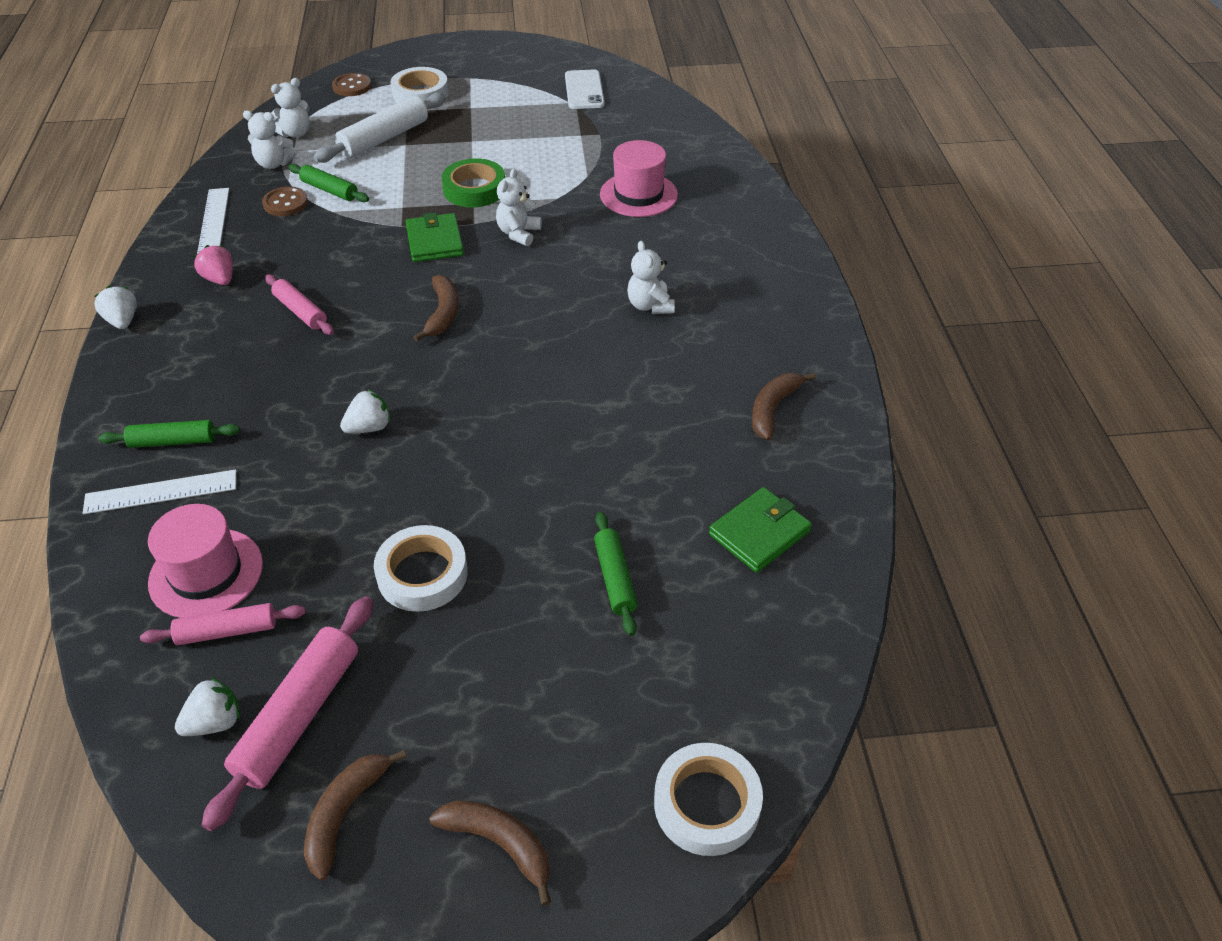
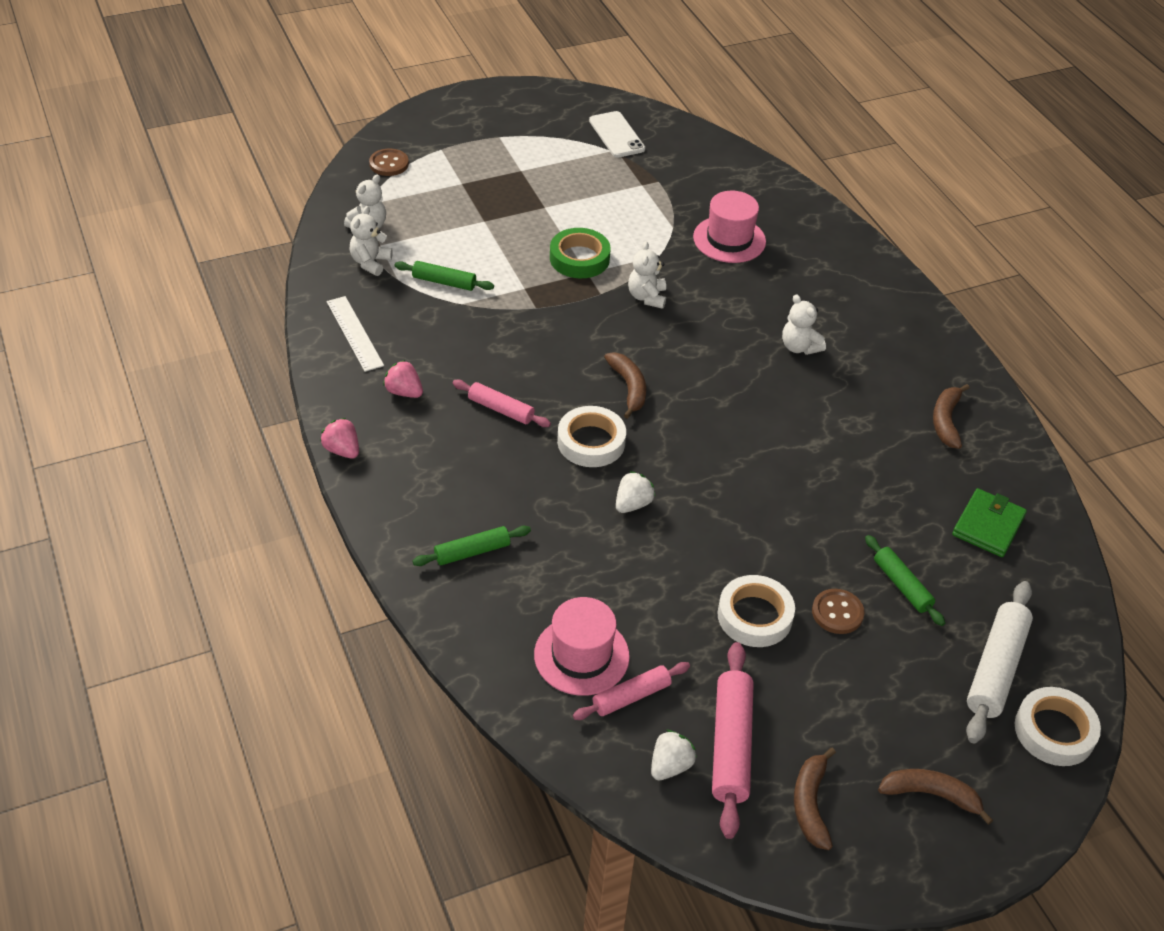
camera: 20 degrees left, 0 degrees up
white ruler [83,469,236,514] -> none
white strawberry [94,286,137,329] -> pink strawberry [320,418,359,459]
white teddy bear [243,110,297,169] -> white teddy bear turned 120 degrees clockwise [350,206,393,276]
brown button [262,187,308,216] -> brown button moved to [812,589,864,634]
white rolling pin [314,93,446,163] -> white rolling pin moved to [966,581,1033,743]
white tape [390,67,449,103] -> white tape moved to [557,406,626,467]
green wallet [405,212,464,262] -> none

